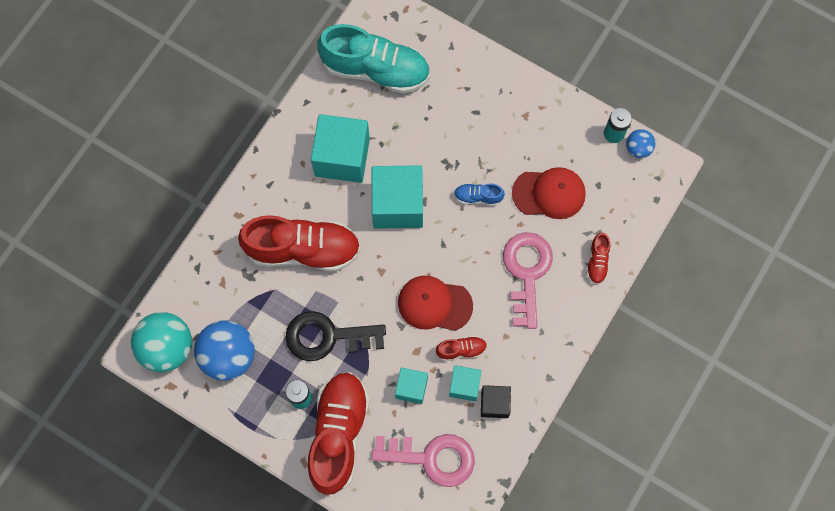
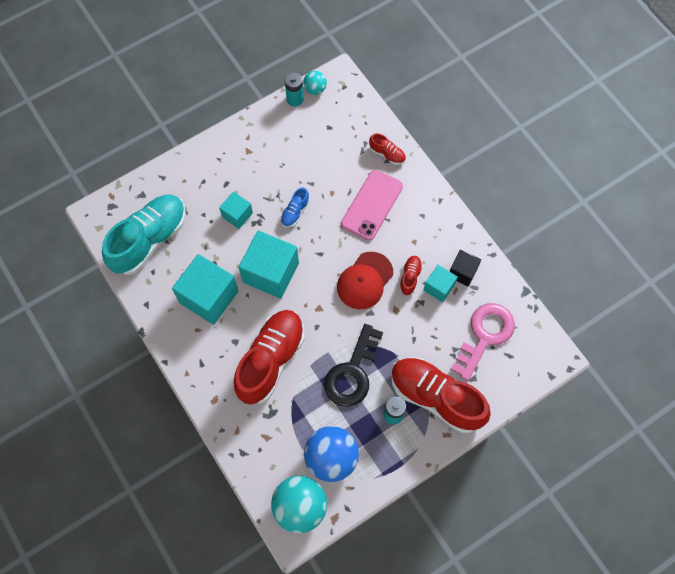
camera: 65 degrees left, 5 degrees down
turquoise cube [395,368,428,404] -> turquoise cube moved to [219,192,253,229]
pink key [503,232,553,329] -> pink phone [341,170,403,241]
red cap [512,167,586,219] -> none
blue ball [626,129,656,158] -> turquoise ball [303,71,327,95]

